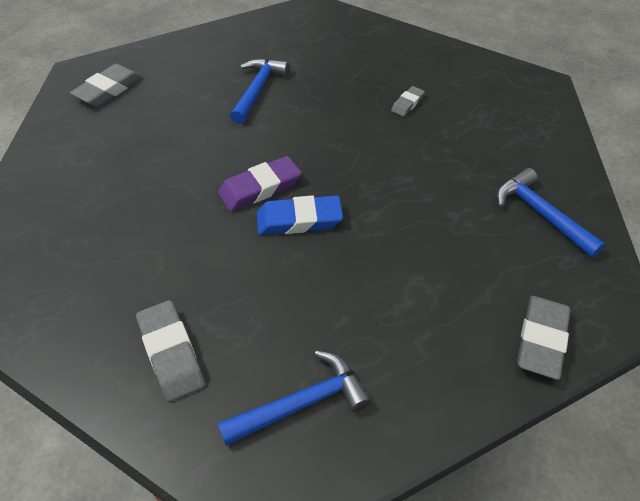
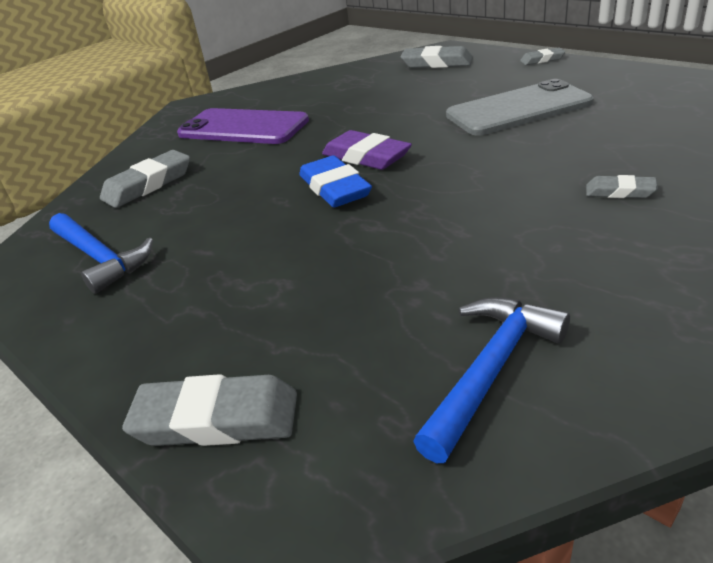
camera: 75 degrees right, 15 degrees down
blue hammer [230,58,289,124] -> grey phone [446,79,594,136]
none -> purple phone [177,108,309,144]
none -> grey eraser [520,47,565,65]

